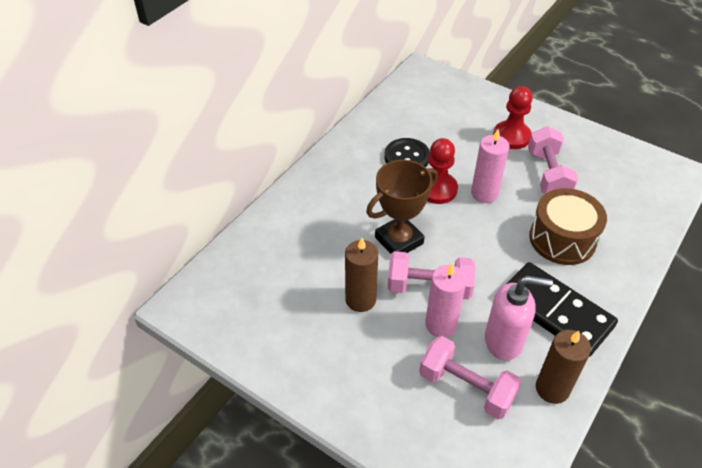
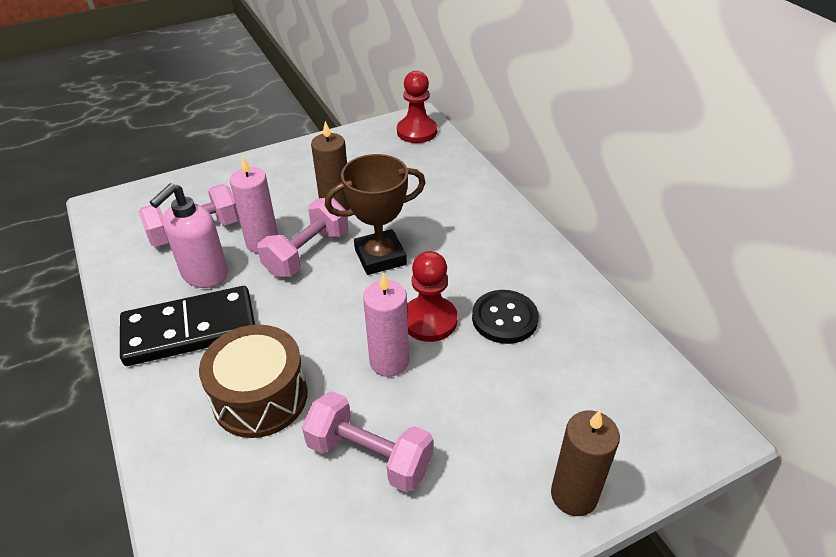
camera: 120 degrees right, 5 degrees down
brown trophy [366,160,438,254] -> brown trophy turned 75 degrees clockwise [325,154,426,275]
red pawn [493,86,533,149] -> red pawn moved to [397,71,437,143]
brown candle [536,330,591,404] -> brown candle moved to [551,410,620,516]

